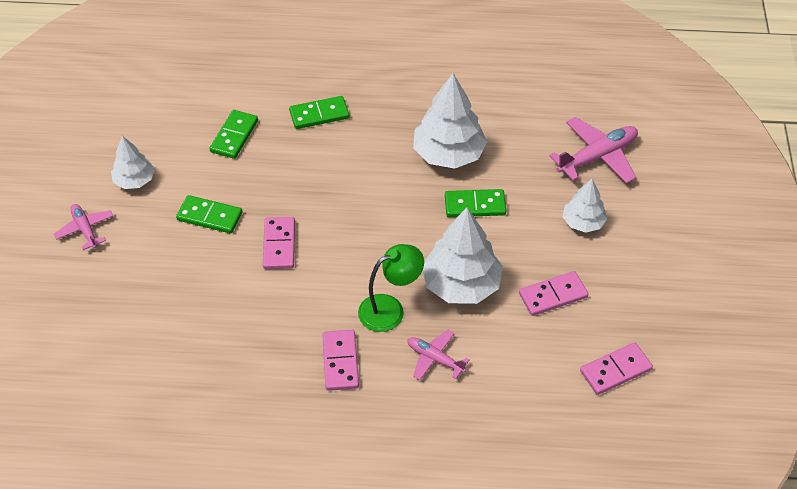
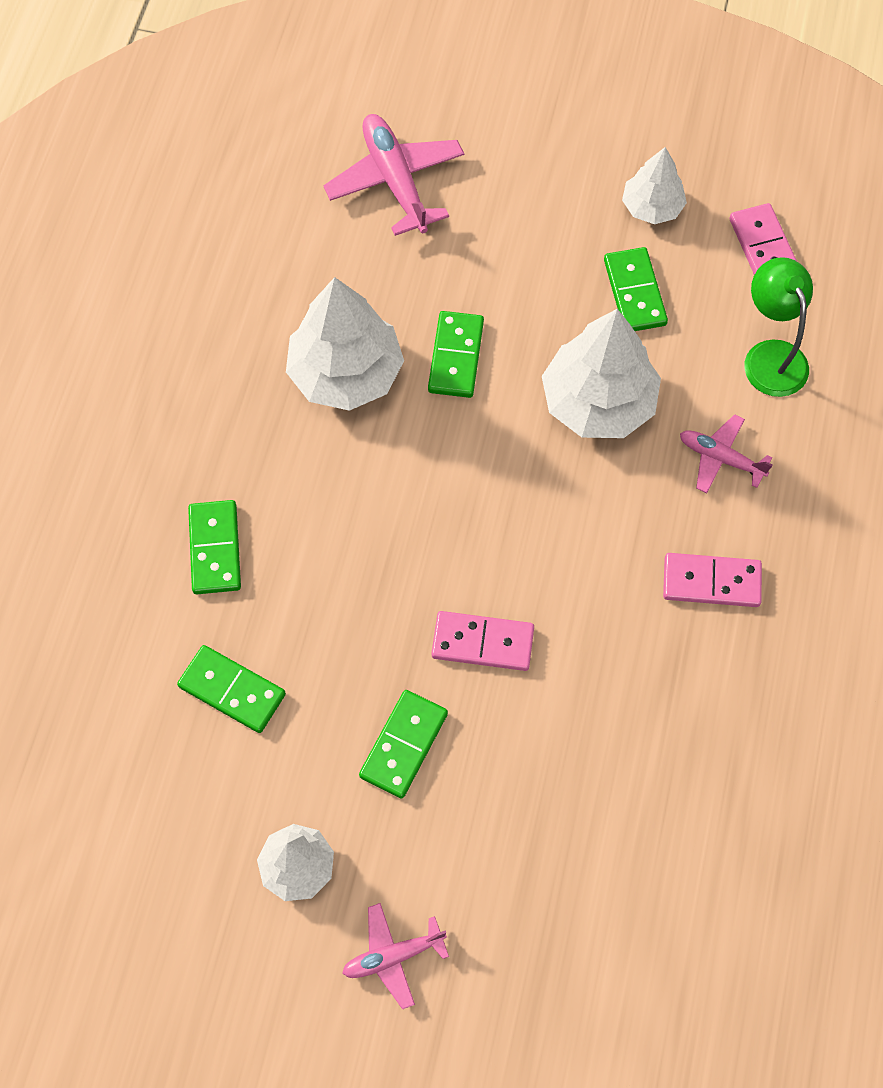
camera: 80 degrees left, 15 degrees up
green lamp [358,244,424,332] -> green lamp moved to [744,257,813,397]
pink plane [407,330,469,380] -> pink plane turned 75 degrees clockwise [680,414,773,493]
pink domino [519,271,588,316] -> green domino [604,247,668,331]
white tree [562,179,607,233] -> white tree moved to [622,147,687,224]

